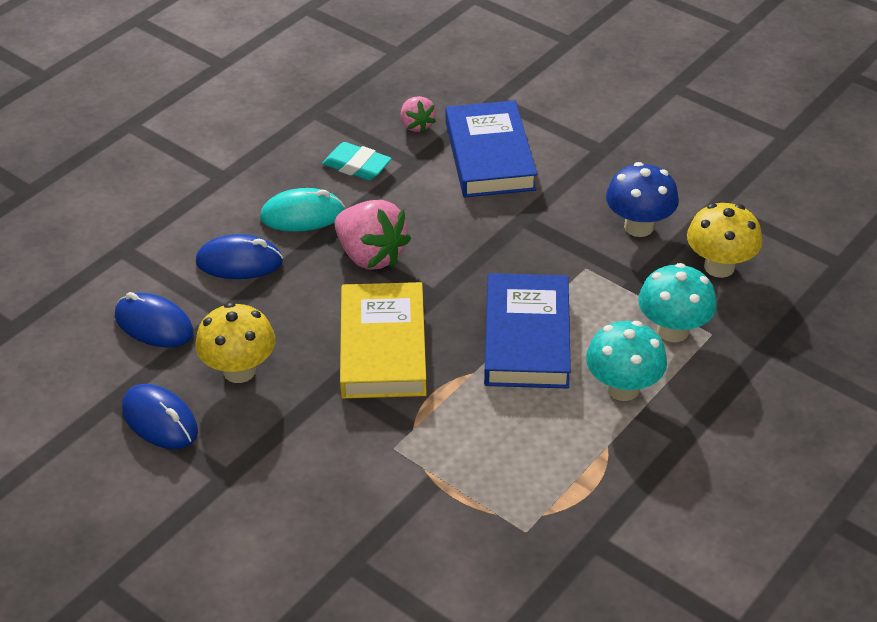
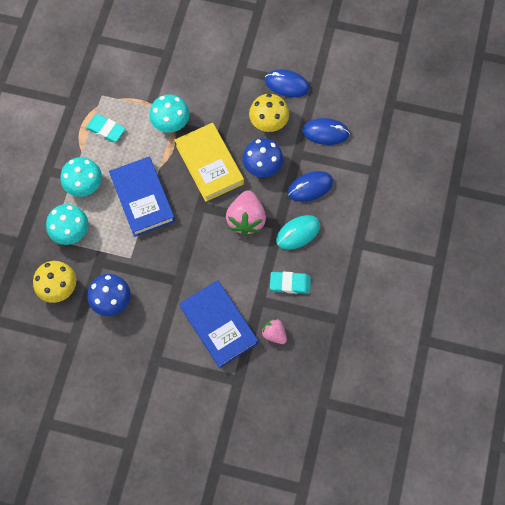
camera: 155 degrees right, 25 degrees up
pink strawberry [334,200,411,270] -> pink strawberry turned 105 degrees counterclockwise [226,190,266,236]
none -> turquoise eraser [86,114,125,142]
none -> turquoise mushroom [149,94,190,133]
none -> blue mushroom [242,138,283,177]

